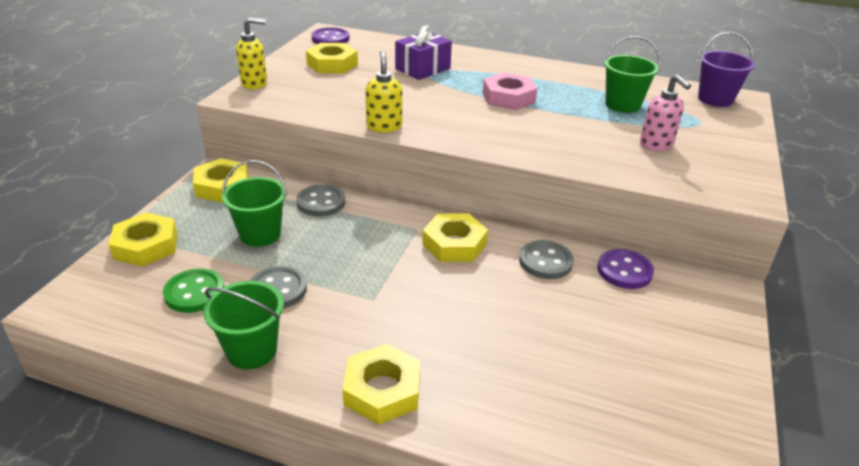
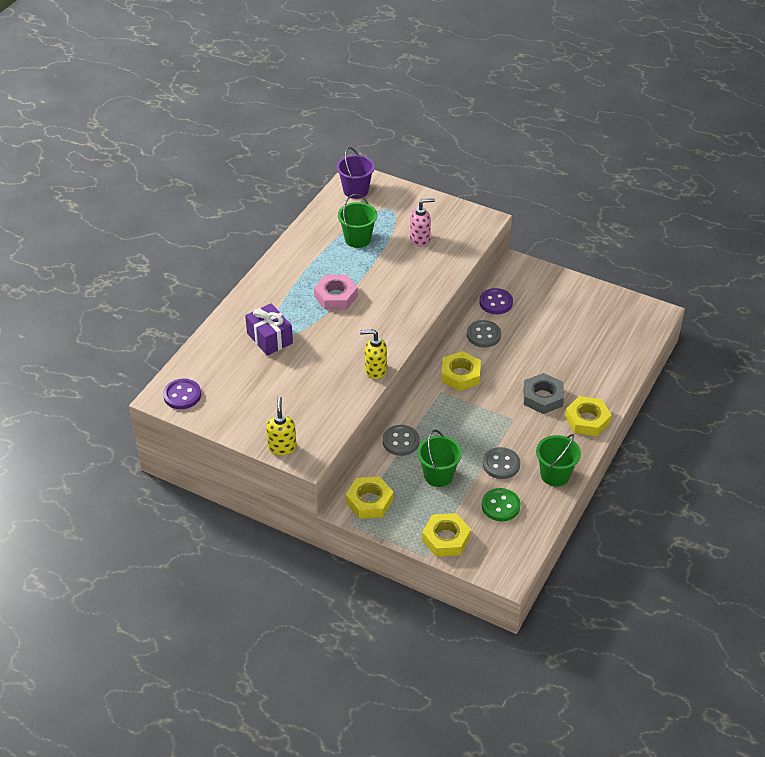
camera: 80 degrees left, 10 degrees up
yellow nut [306,43,358,73] -> none
none -> grey nut [524,373,564,414]

